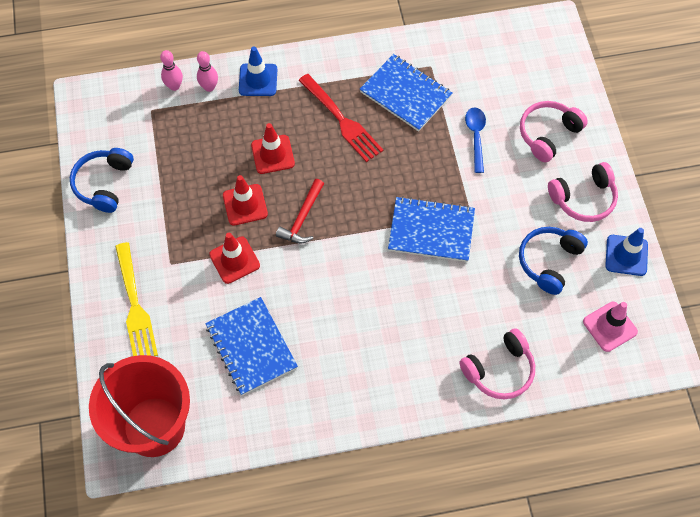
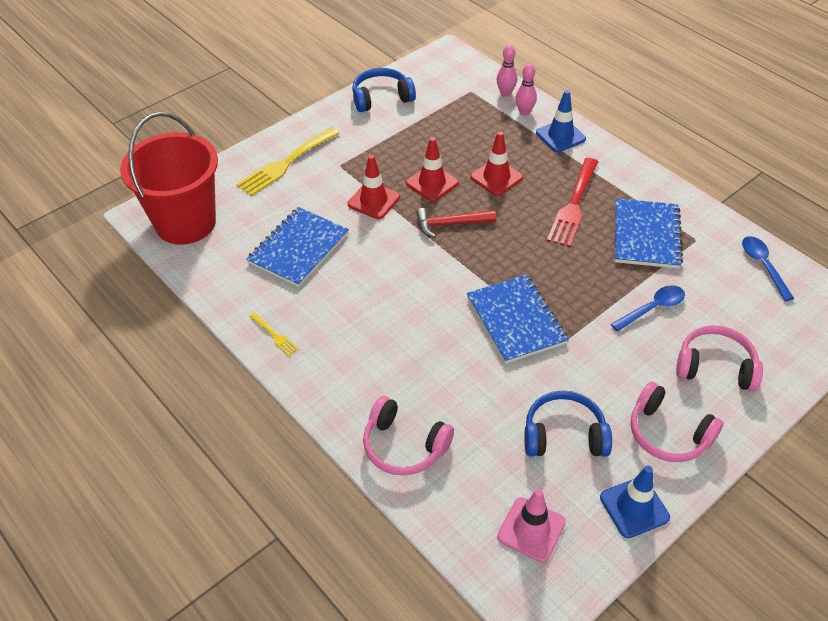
camera: 60 degrees right, 15 degrees down
none -> yellow fork [249,312,299,356]
none -> blue spoon [742,236,794,301]

